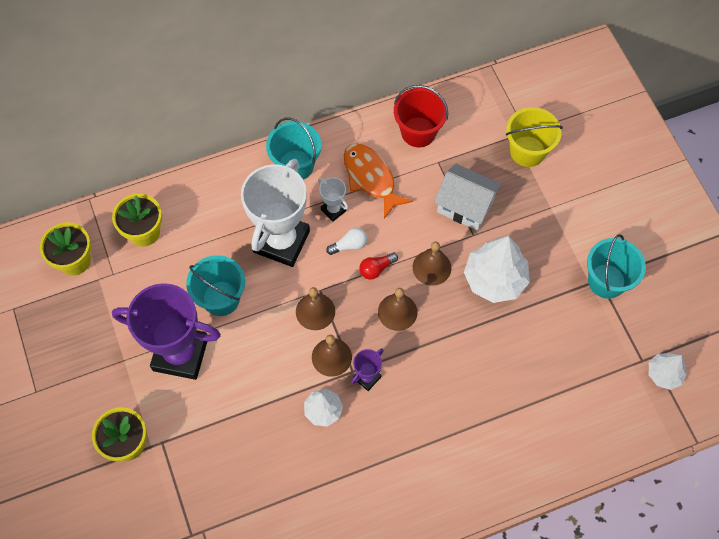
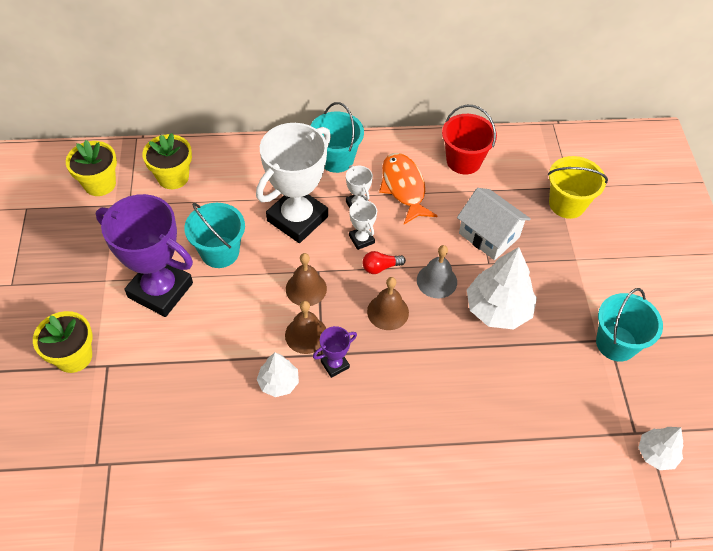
camera: 15 degrees right, 10 degrees down
white light bulb [326,228,367,255] -> white trophy [349,199,377,250]
brown bell [413,242,451,286] -> grey bell [417,245,457,298]

